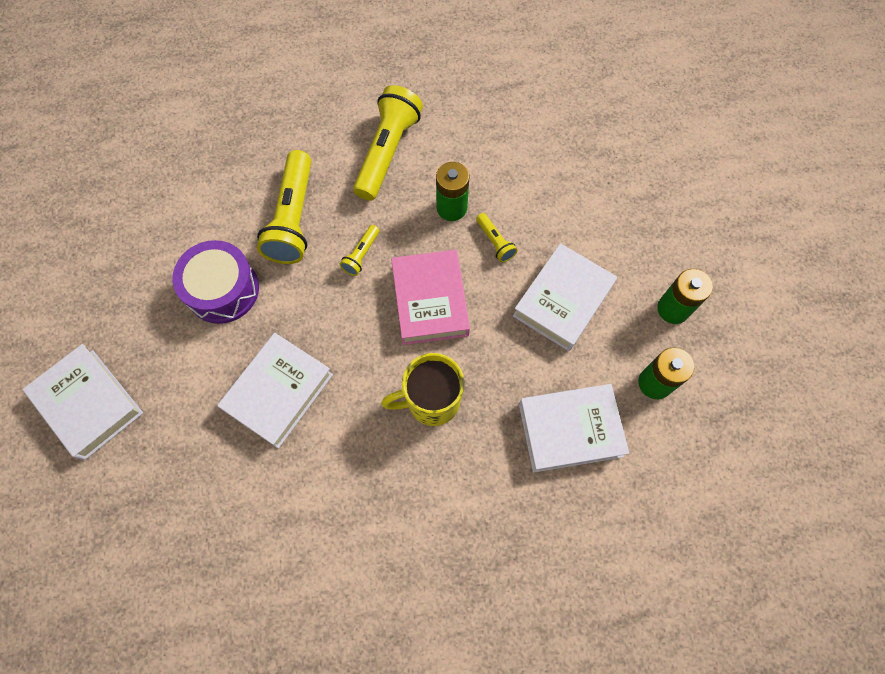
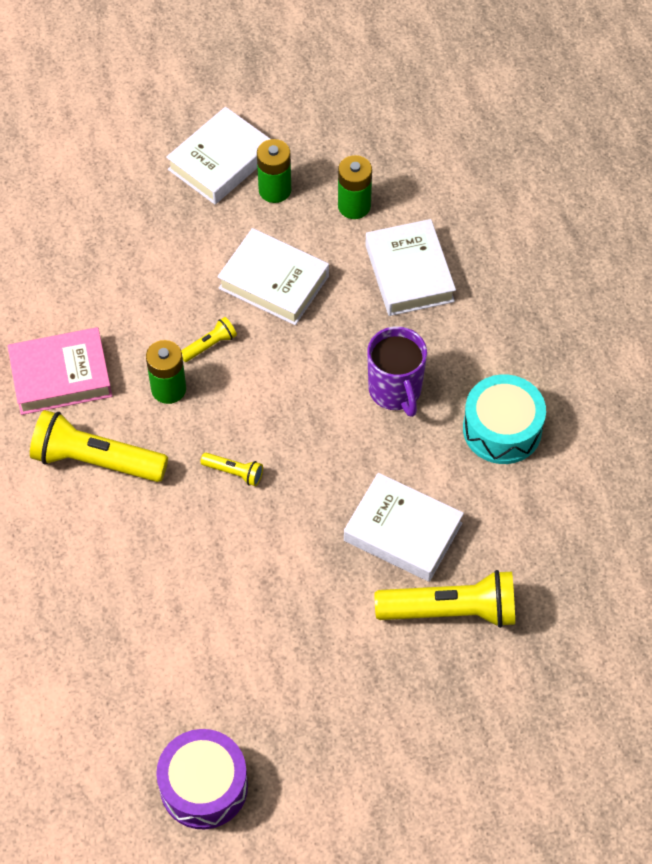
camera: 95 degrees left, 10 degrees down
white book [23,344,143,460] -> white book moved to [166,107,270,204]
purple drum [172,240,259,324] -> purple drum moved to [156,729,248,829]
yellow flashlight [257,150,311,264] -> yellow flashlight moved to [375,570,515,628]
yellow mug [381,353,465,426] -> purple mug [367,326,427,417]
pink book [391,250,470,345] -> pink book moved to [7,327,112,415]
none -> turquoise drum [463,374,546,464]

